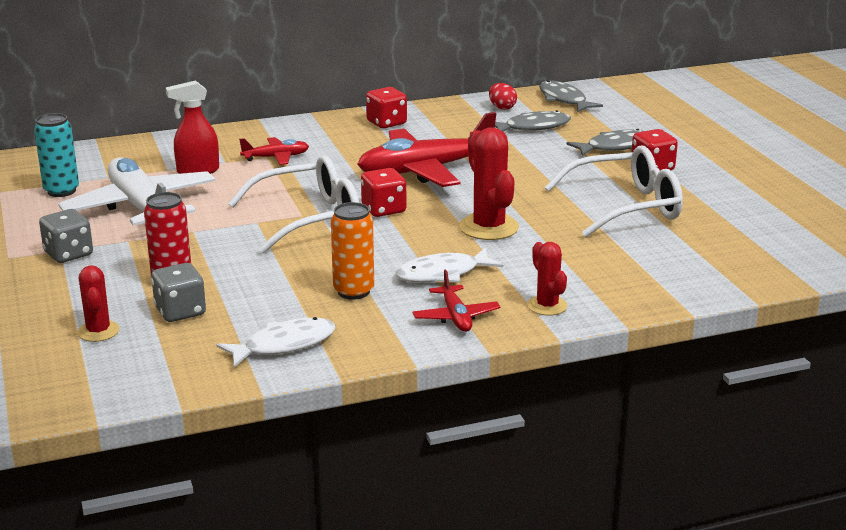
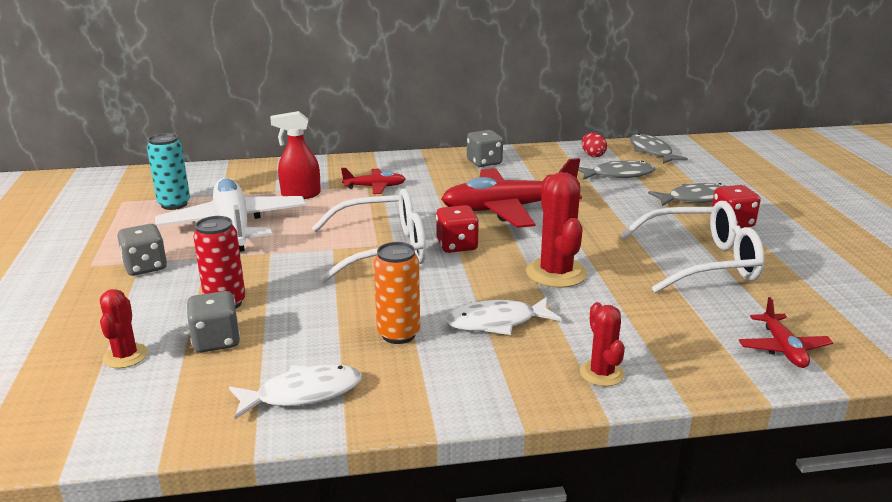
camera: 10 degrees right, 0 degrees up
red dice [366,87,407,128] -> grey dice [467,130,503,167]
red plane [412,269,500,332] -> red plane moved to [739,297,833,368]

